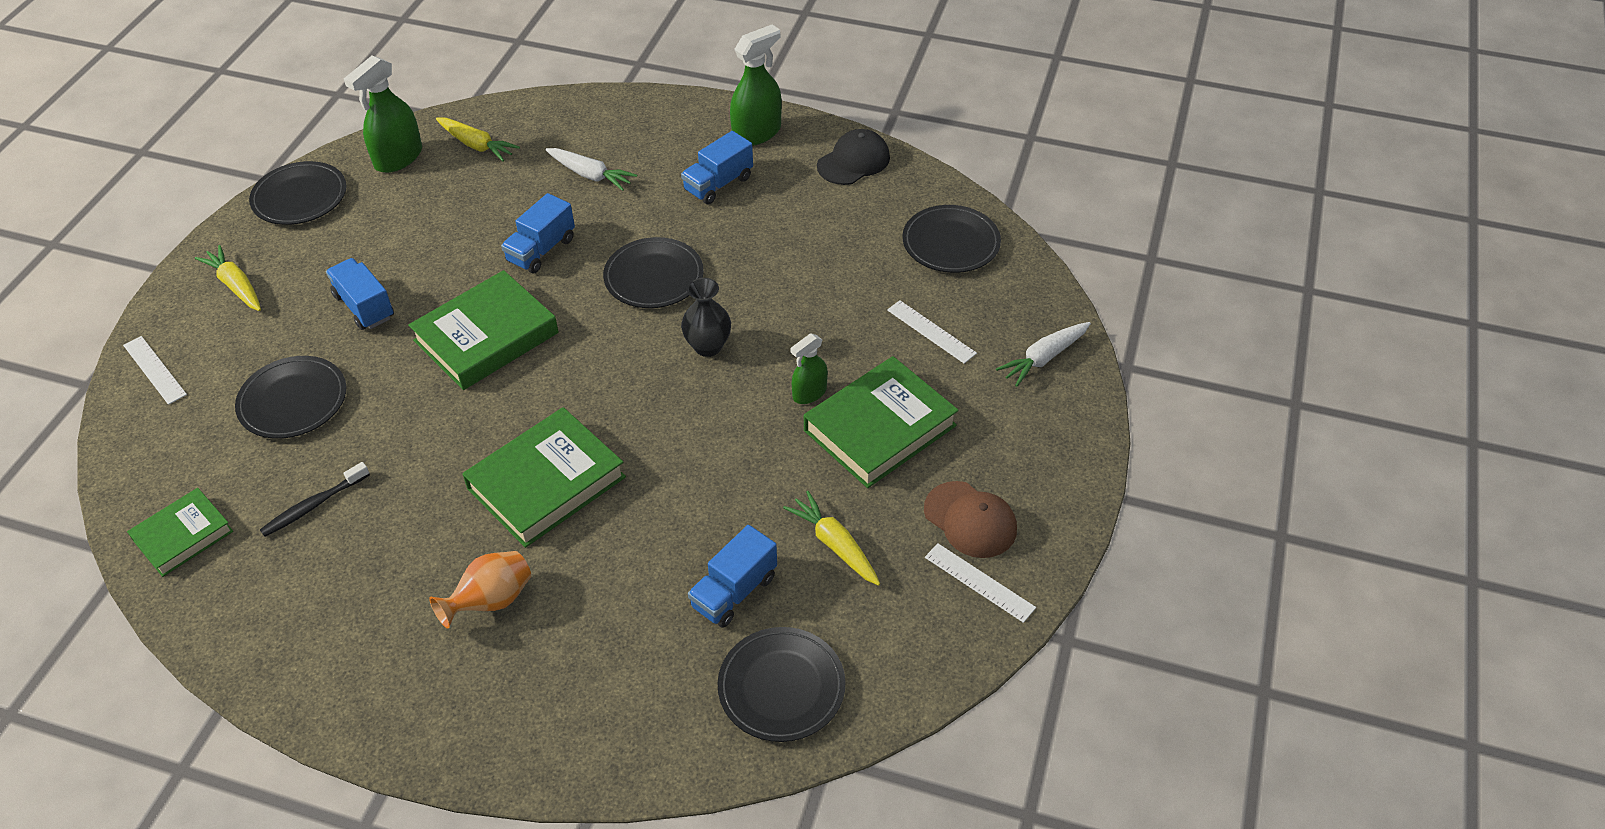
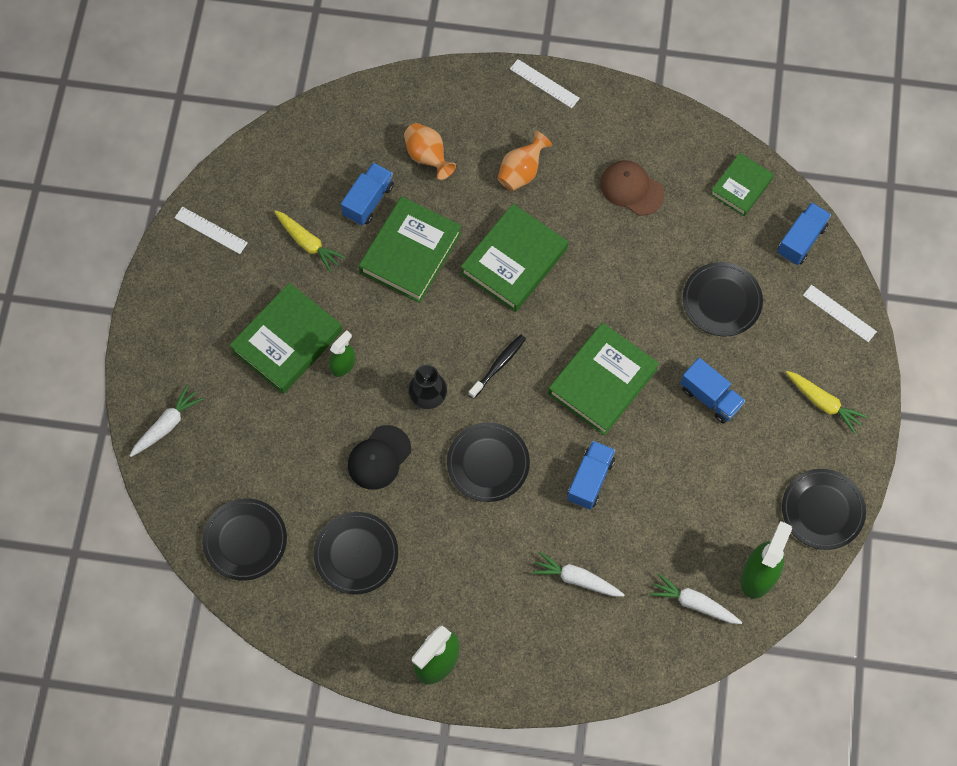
camera: 170 degrees right, 20 degrees up
black toothbrush [260,462,370,537] -> black toothbrush moved to [469,335,526,399]
yellow carrot [436,118,520,162] -> white carrot [650,573,742,624]
blue truck [681,131,753,204] -> blue truck moved to [777,202,831,265]
black plate [717,627,845,742] -> black plate moved to [314,512,398,595]
black cap [817,129,890,185] -> black cap moved to [348,425,411,490]
white ruler [887,300,977,364] -> white ruler moved to [510,59,580,108]
brown cap [924,481,1017,558] -> brown cap moved to [600,160,665,216]
none -> green book [359,196,462,303]
none -> orange vase [404,123,456,180]

